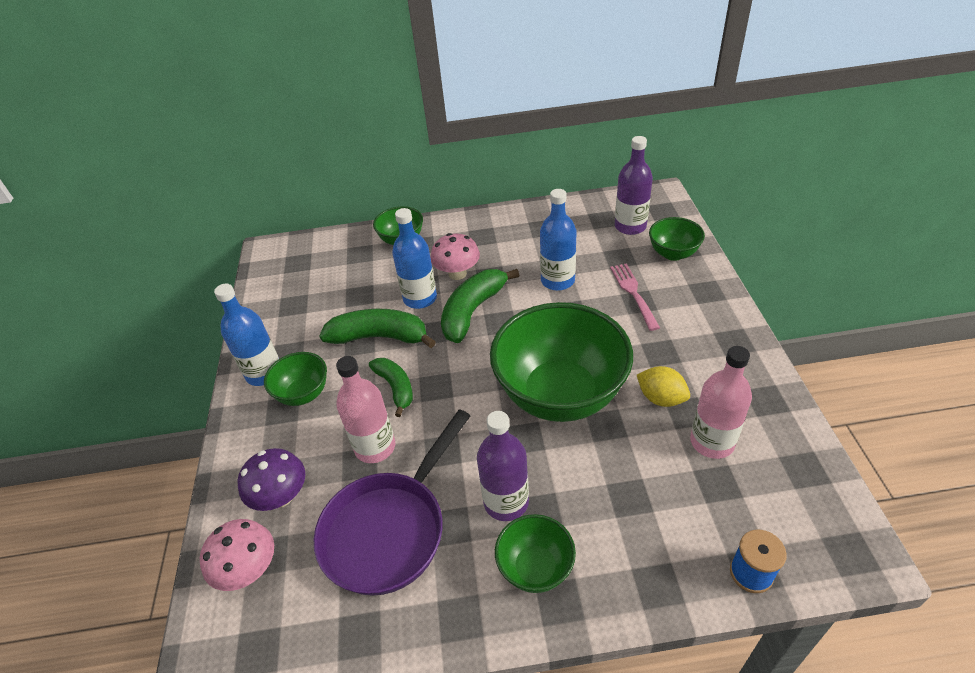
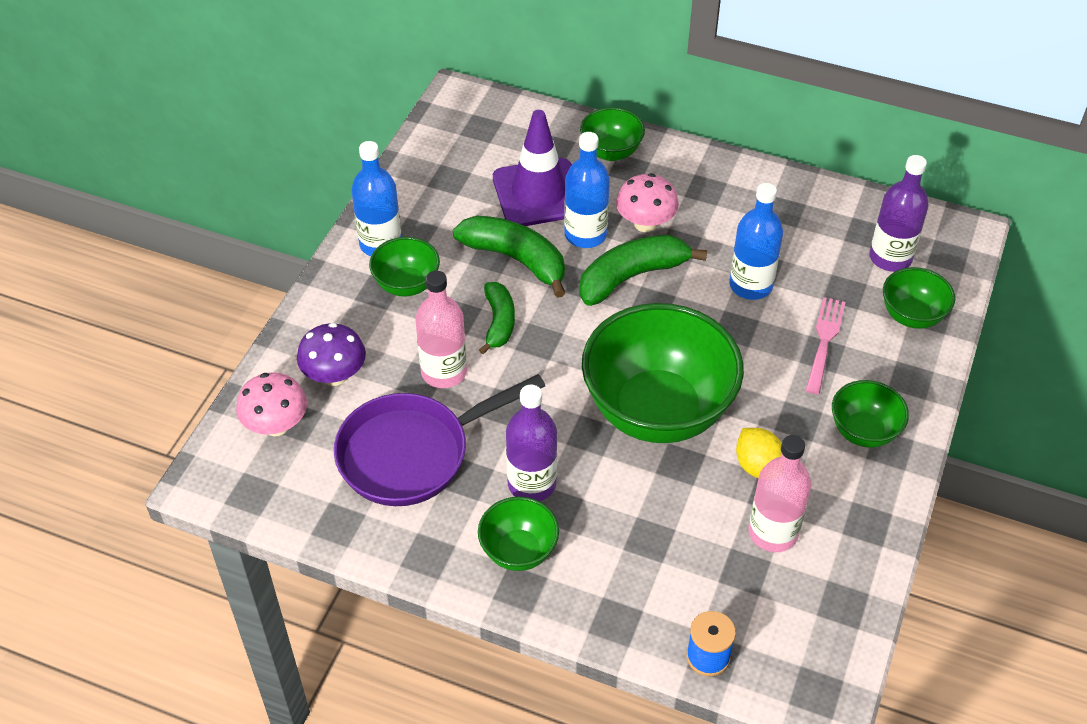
camera: 25 degrees right, 5 degrees up
none -> purple traffic cone [493,110,572,226]
none -> green bowl [832,380,909,448]

